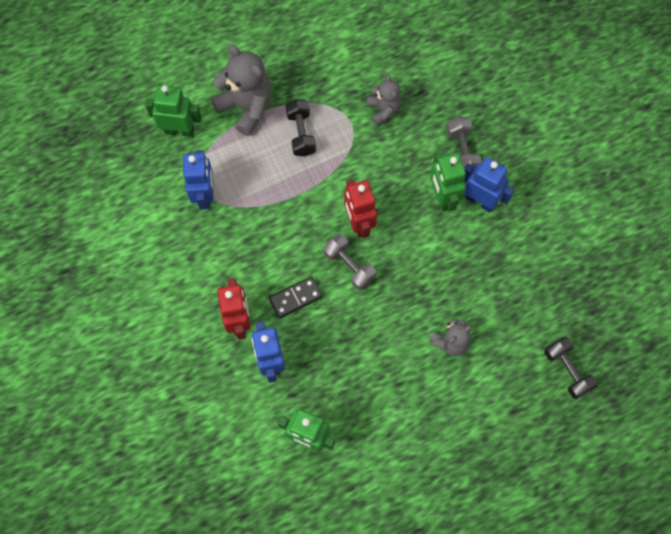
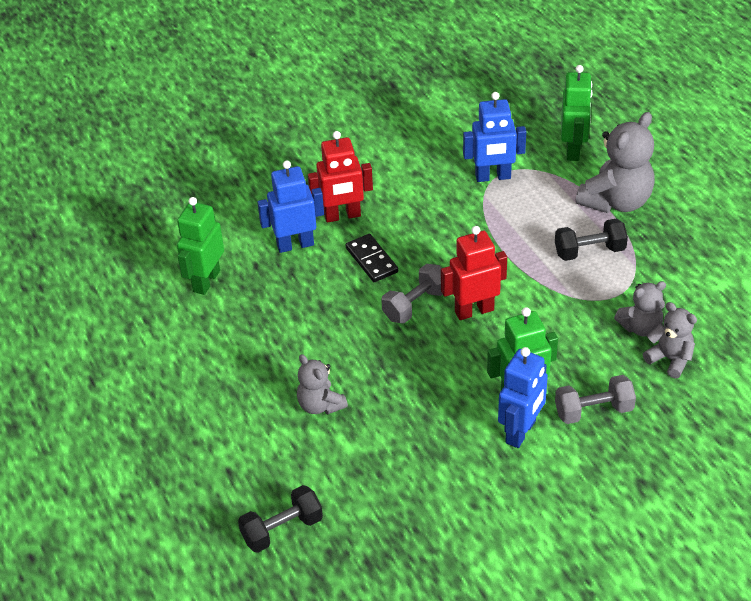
camera: 90 degrees right, 25 degrees down
none -> grey teddy bear [643,302,697,378]

